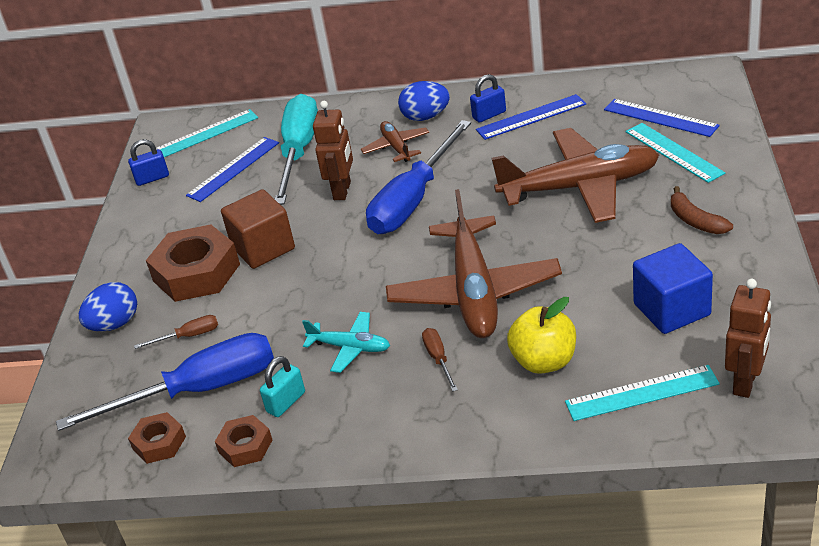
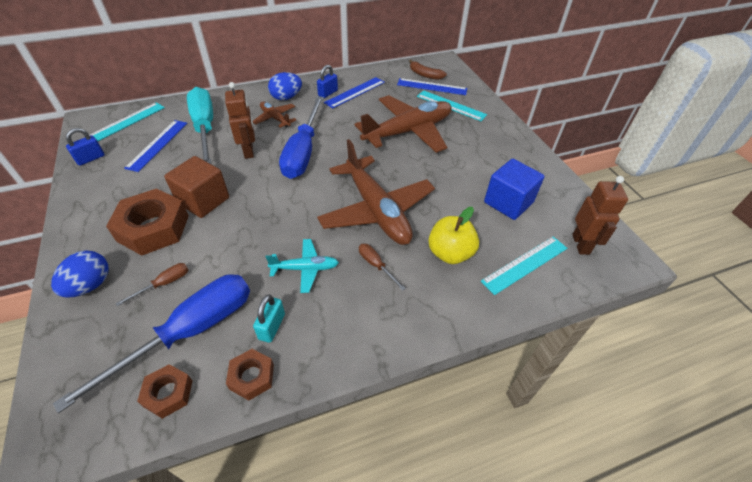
camera: 30 degrees left, 10 degrees up
brown banana [671,186,733,234] -> brown banana moved to [409,60,447,80]

